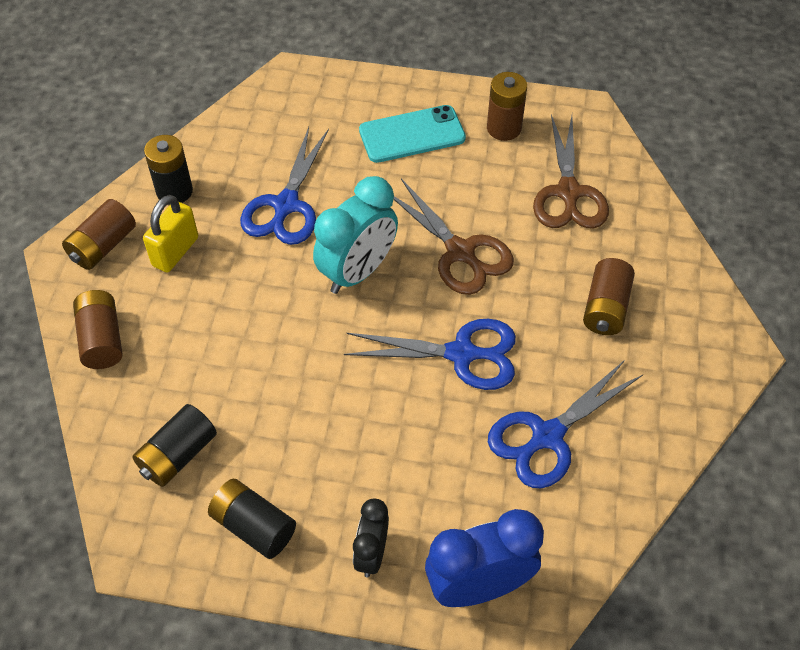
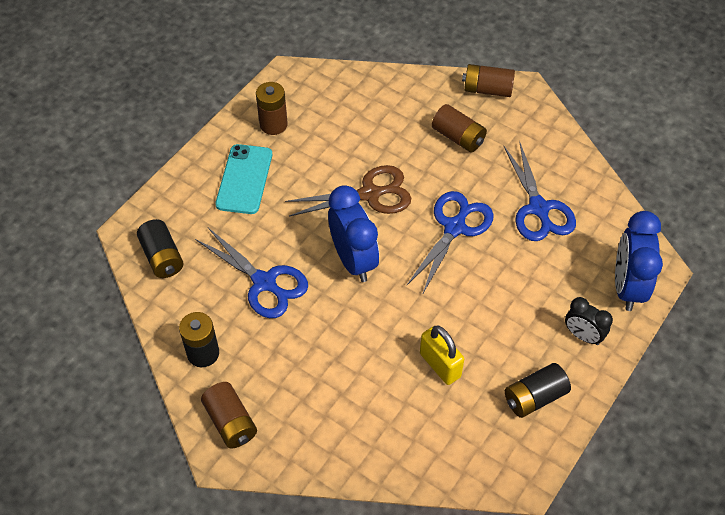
camera: 65 degrees left, 0 degrees up
brown battery [73,290,123,369] -> brown battery moved to [462,64,515,97]
black battery [133,404,217,487] -> black battery moved to [137,219,184,278]
yellow padlock [143,195,198,273] -> yellow padlock moved to [420,326,464,385]
turquoise clock [313,176,398,294] -> blue clock [328,185,379,282]
brown scissors [533,114,609,229] -> none

